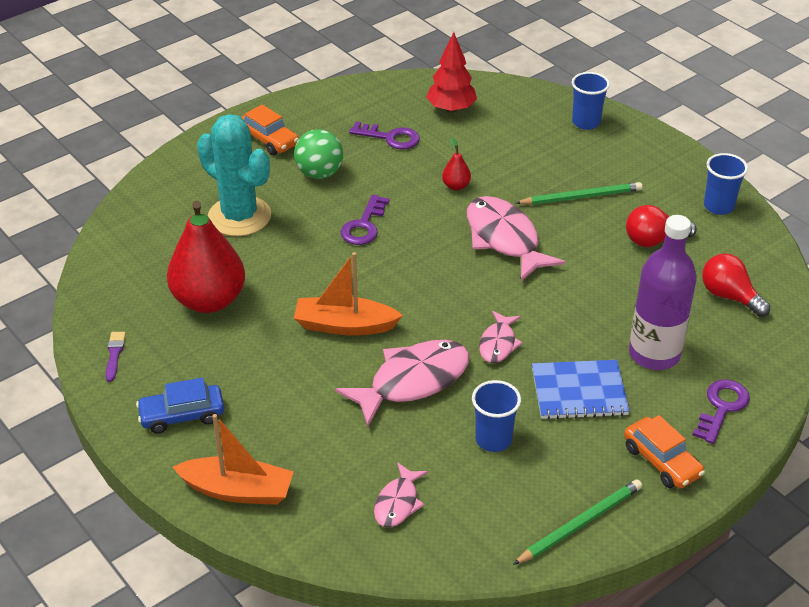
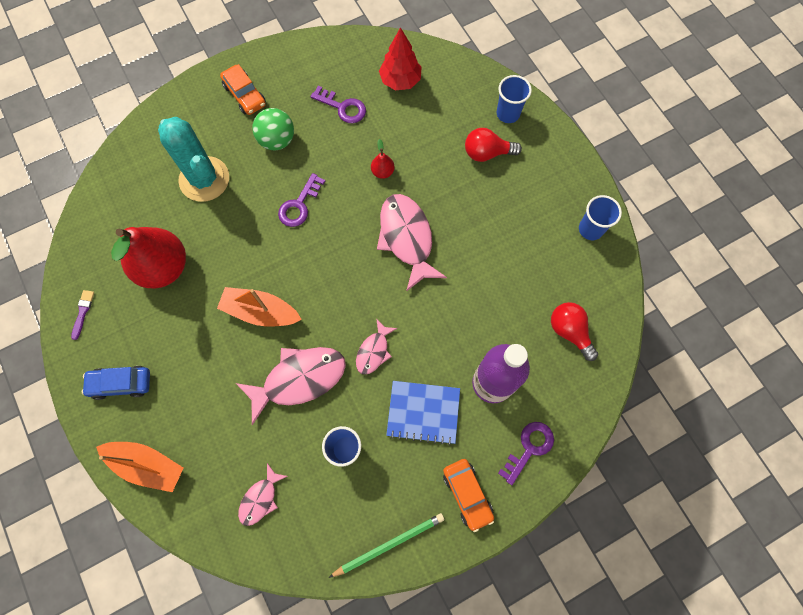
camera: 10 degrees right, 30 degrees up
green pencil [516,182,642,205] -> none
red light bulb [626,205,697,247] -> red light bulb moved to [465,128,522,162]

